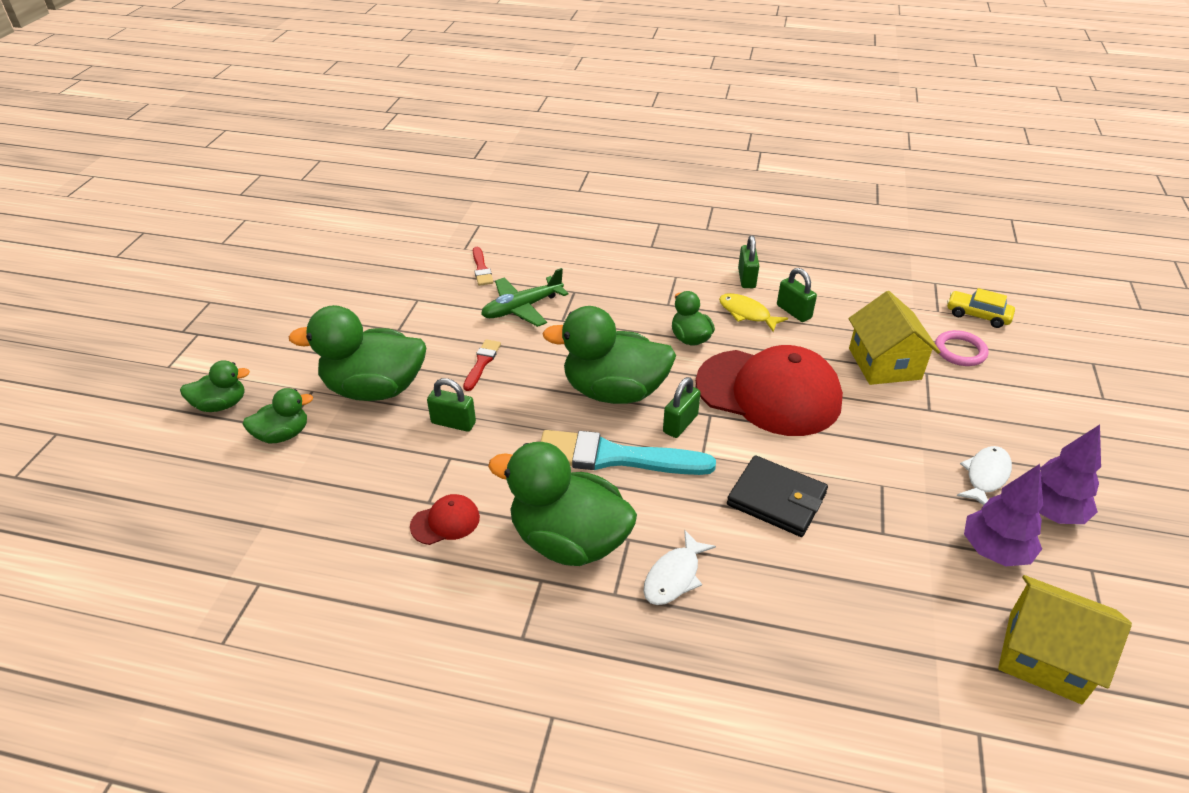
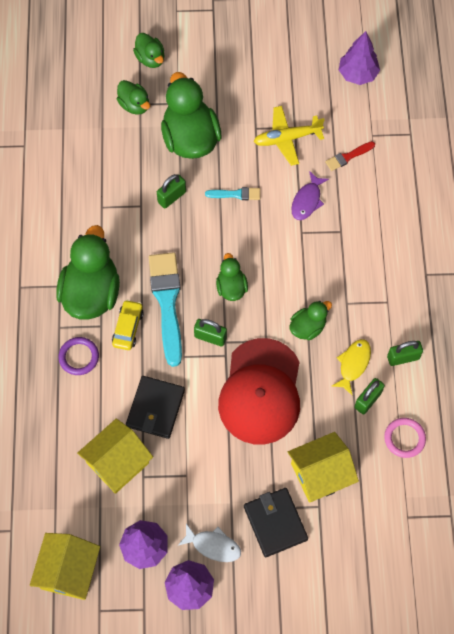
camera: 75 degrees right, 25 degrees up
red cap [410,494,480,545] -> none
green padlock [427,378,476,432] -> green padlock turned 45 degrees clockwise [157,174,186,209]
red brush [463,339,501,391] -> turquoise brush [205,187,260,200]
green plane [481,268,569,327] -> purple fish [291,171,329,220]
green duck [542,306,676,404] -> green duck [216,253,248,301], size x0.52
white fish [643,530,716,605] -> purple ring [58,337,99,375]
pink ring [935,330,989,366] -> pink ring moved to [384,418,426,458]
yellow car [947,288,1015,328] -> yellow car moved to [112,300,144,350]
none -> yellow house [77,419,153,494]
none -> black wallet [244,488,308,557]
none -> yellow plane [254,106,325,166]
none -> purple tree [339,31,380,85]

